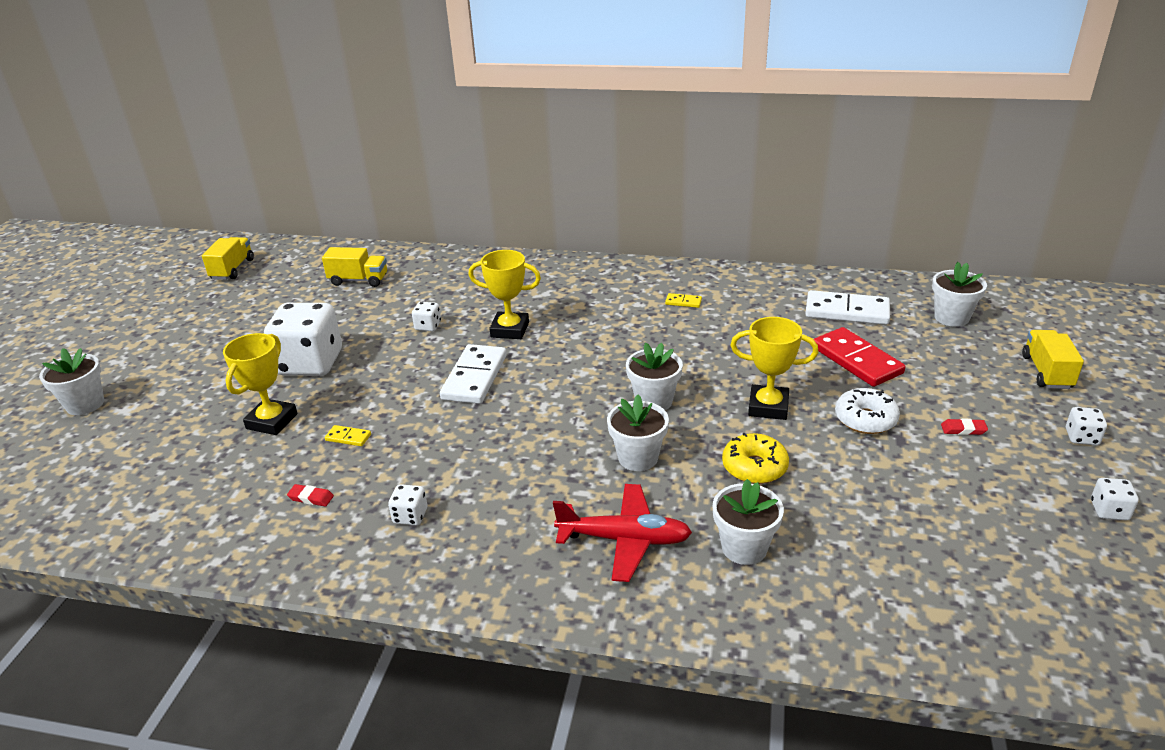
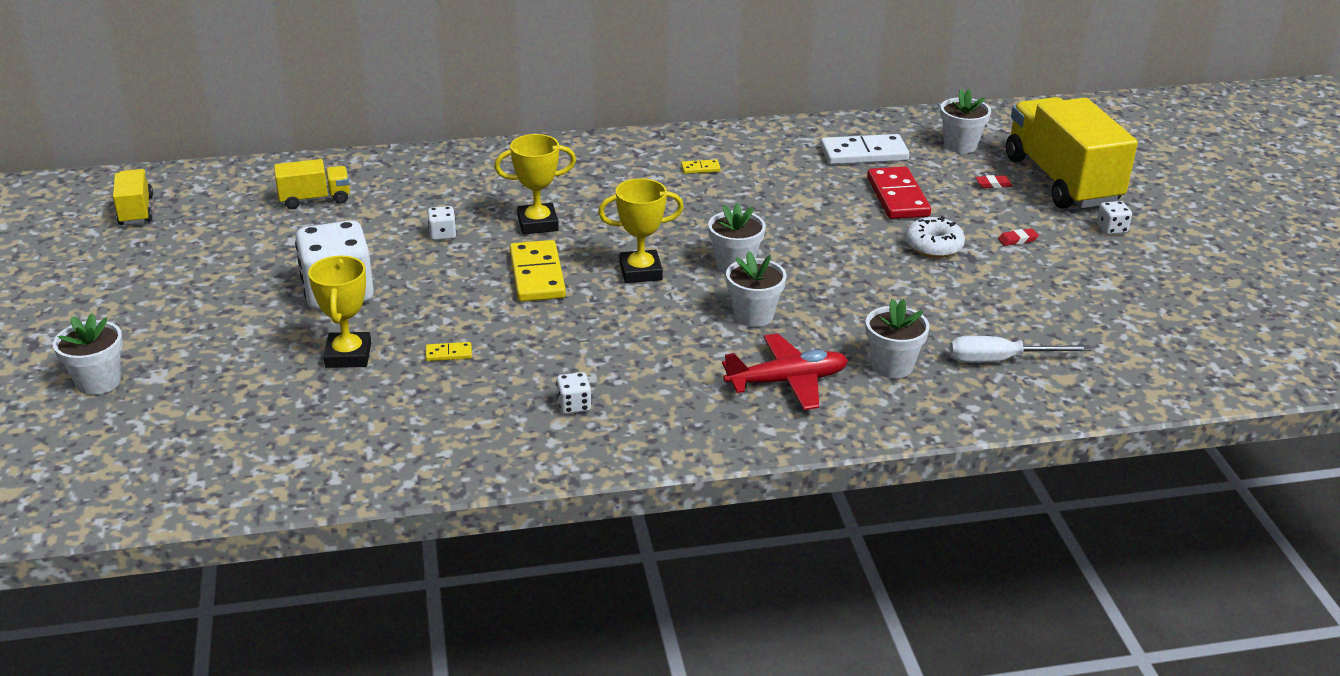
camera: 25 degrees left, 0 degrees up
red eraser [287,484,334,507] -> red eraser moved to [975,175,1013,188]
white domino [440,344,507,404] -> yellow domino [510,240,566,302]
yellow donut [722,433,789,484] -> none
yellow trophy [730,317,818,420] -> yellow trophy moved to [598,178,684,283]
red domino [813,327,906,387] -> red domino turned 45 degrees clockwise [867,167,931,219]
yellow truck [1022,330,1084,389] -> yellow truck [1006,97,1138,209], size x2.12
white dice [1091,478,1139,520] -> none
none -> white screwdriver [949,336,1091,363]

